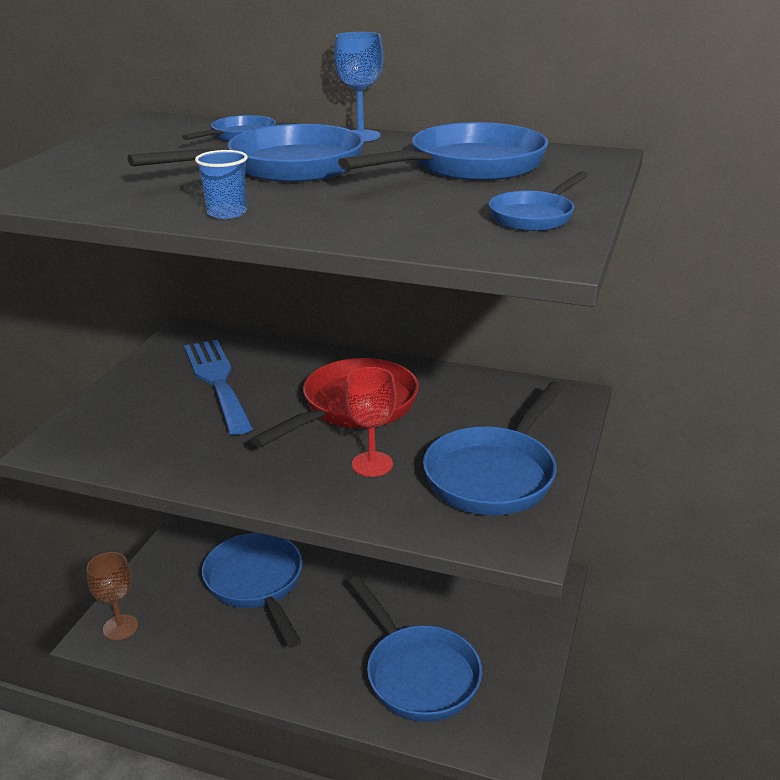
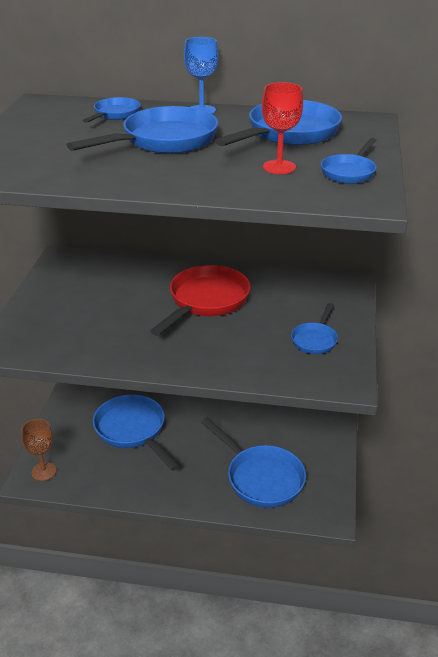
camera: 10 degrees left, 5 degrees up
blue fork [184,340,253,435] -> none
blue cup [195,150,248,219] -> none
red goblet [345,367,397,477] -> red goblet moved to [262,82,303,174]
blue pan [423,381,564,516] -> blue pan [291,303,338,354], size x0.53

